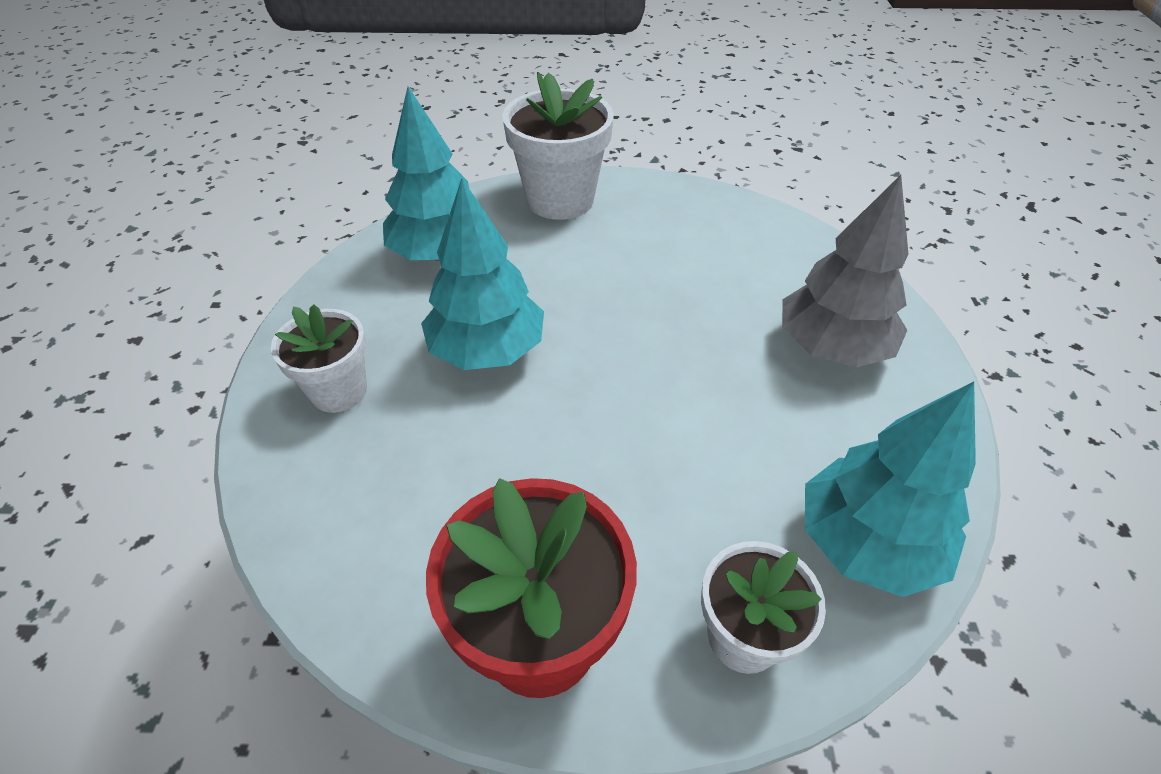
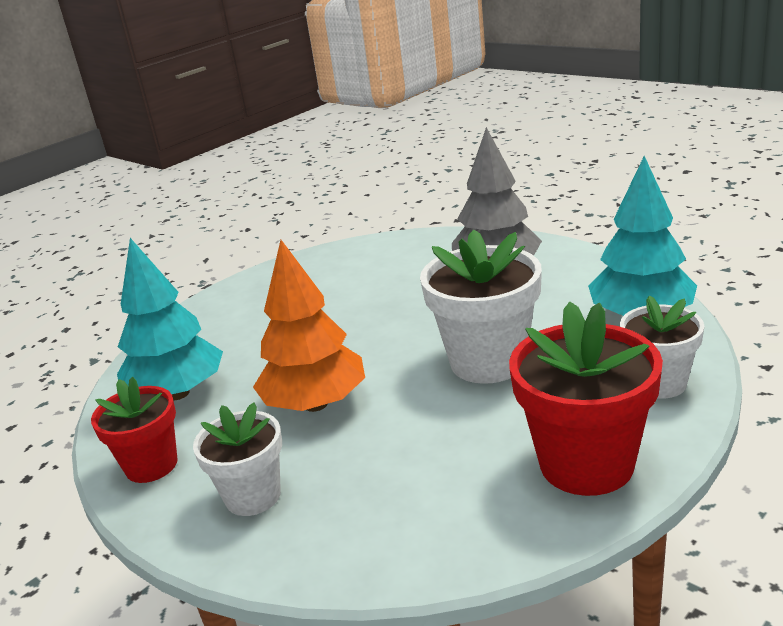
camera: 45 degrees left, 20 degrees down
turquoise tree [421,178,544,370] -> orange tree [253,240,365,412]
white flower pot [502,72,614,220] -> white flower pot moved to [420,230,542,384]
none -> red flower pot [91,377,177,483]

